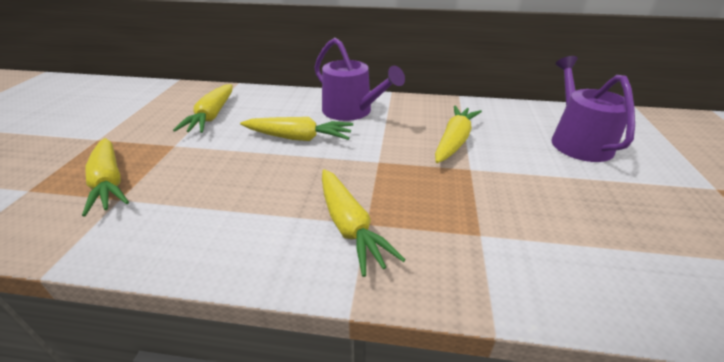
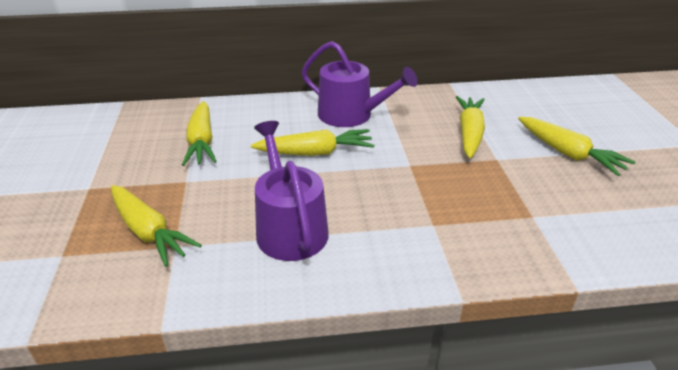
camera: 15 degrees left, 0 degrees up
yellow carrot [322,169,406,277] -> yellow carrot moved to [518,117,635,176]
purple watering can [551,56,635,162] -> purple watering can moved to [254,121,329,261]

